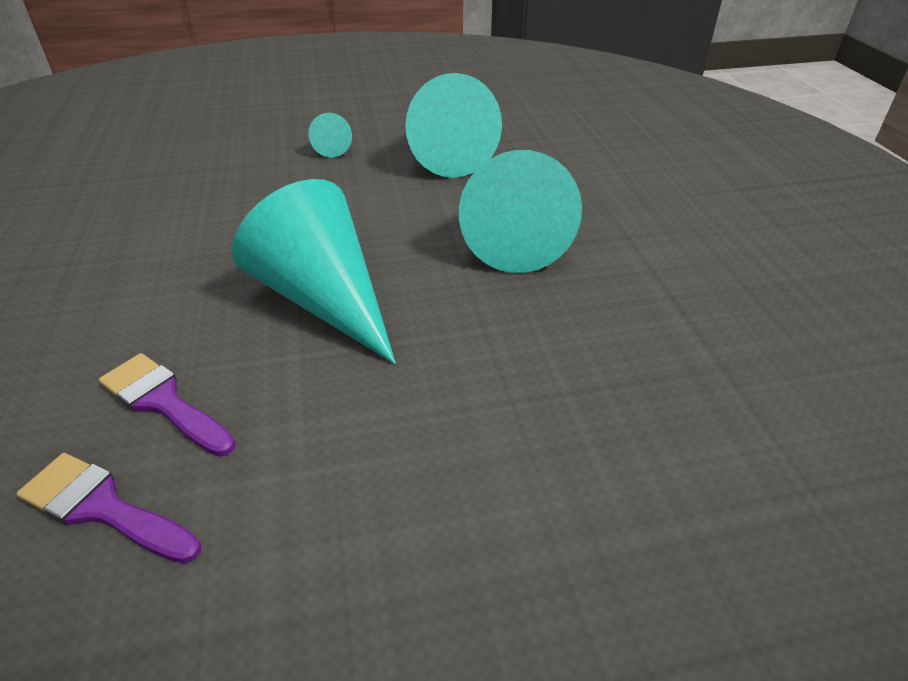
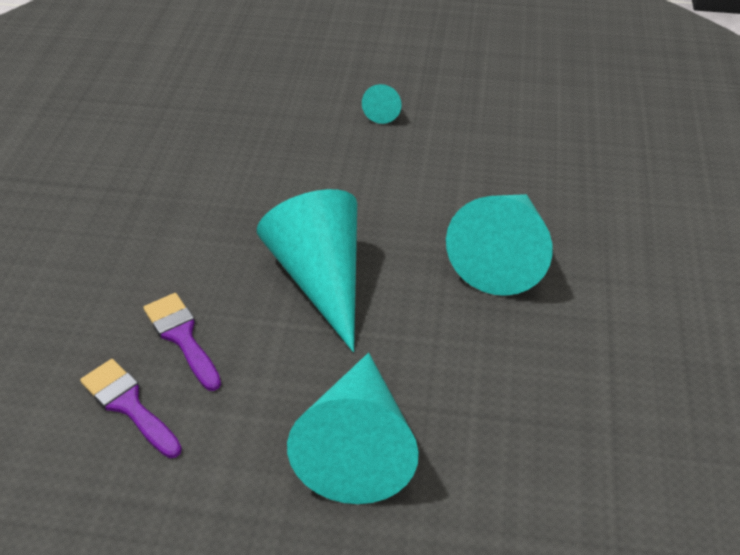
camera: 20 degrees right, 5 degrees up
turquoise cone [405,73,502,178] -> turquoise cone moved to [287,353,419,504]

